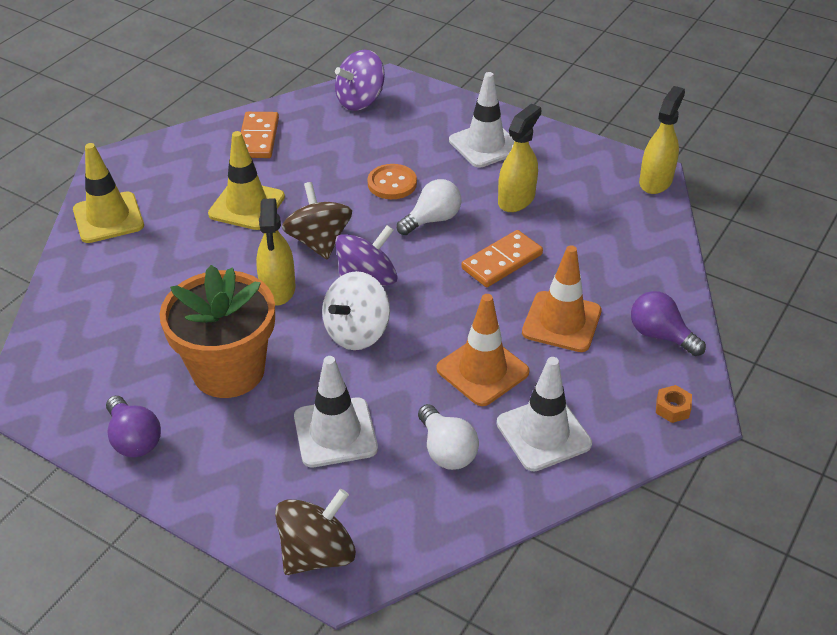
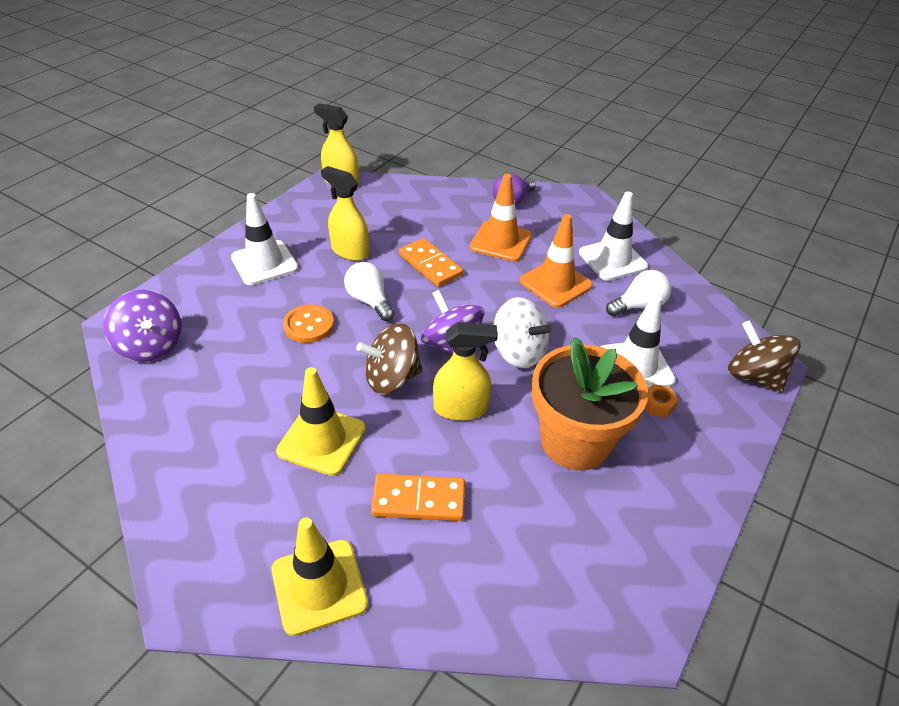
camera: 90 degrees left, 0 degrees up
purple light bulb [106,395,161,457] -> none
orange domino [241,112,279,158] -> orange domino moved to [371,474,465,521]
orange nut [656,385,692,423] -> orange nut moved to [645,384,679,418]

